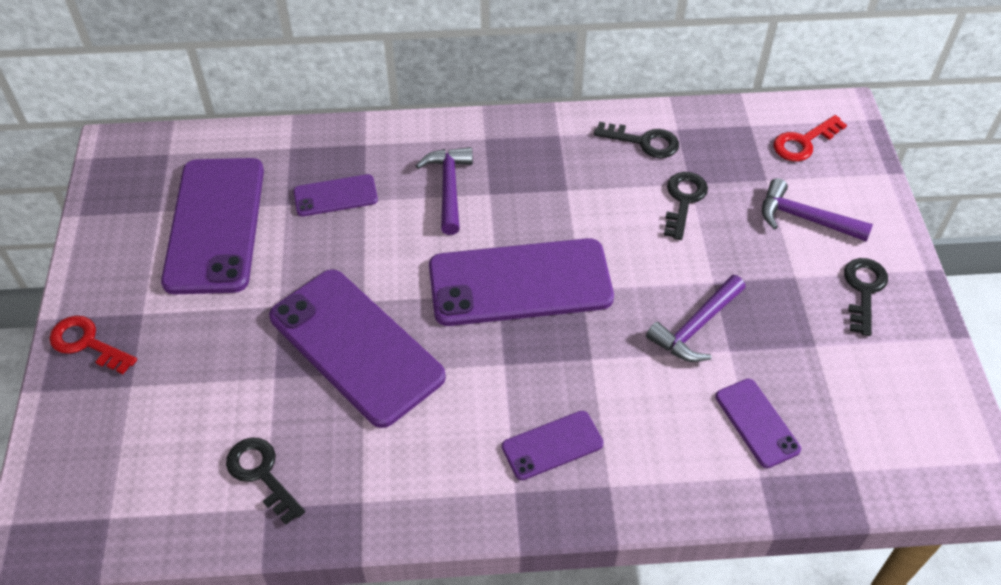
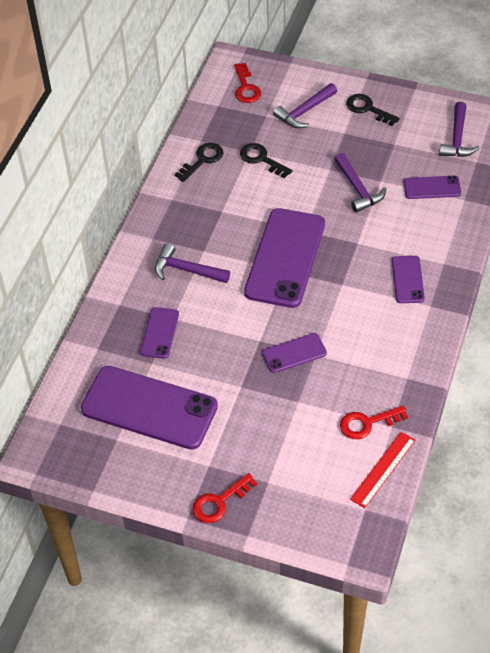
camera: 65 degrees left, 0 degrees up
black key [226,438,305,525] -> red key [340,406,408,439]
purple phone [269,269,446,428] -> purple phone [262,333,327,373], size x0.48
none -> red ruler [350,432,416,508]
none -> purple hammer [439,102,479,157]

